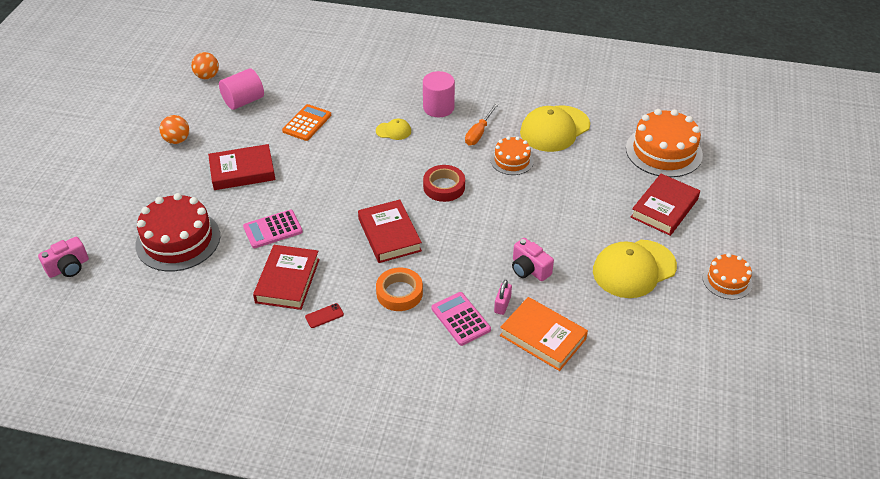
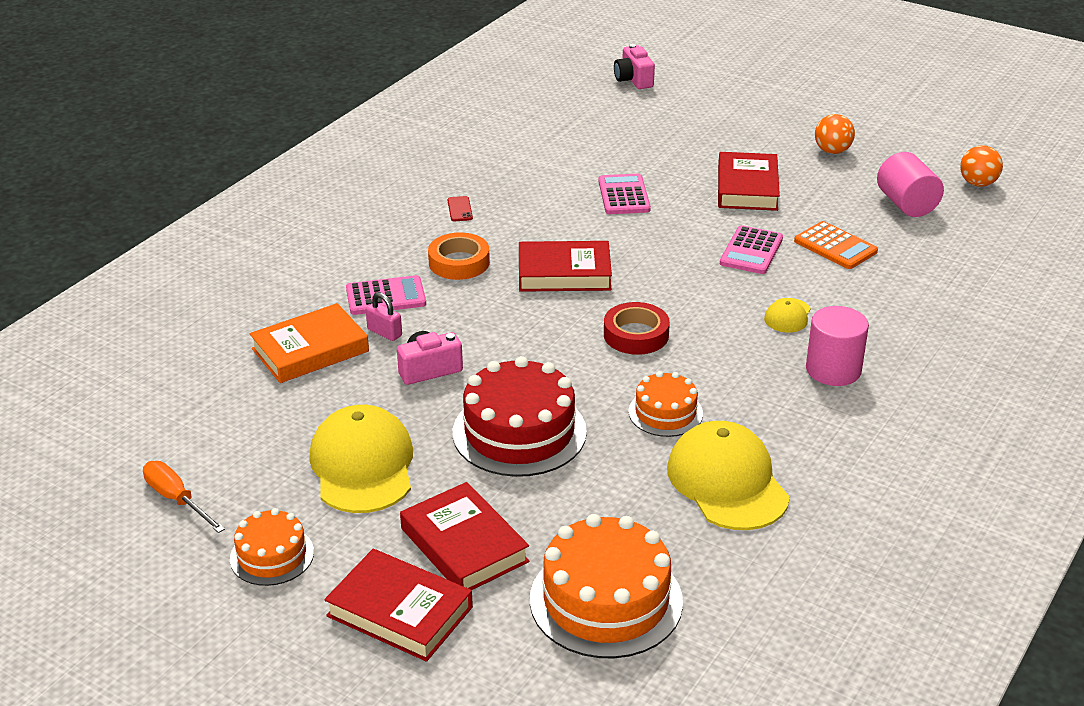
camera: 110 degrees right, 10 degrees down
red cake [135,193,220,271] -> red cake moved to [453,356,587,477]
red book [253,245,320,310] -> red book moved to [324,549,473,662]
orange screwdriver [465,103,499,145] -> orange screwdriver moved to [143,461,225,533]
none -> pink calculator [720,225,783,274]

